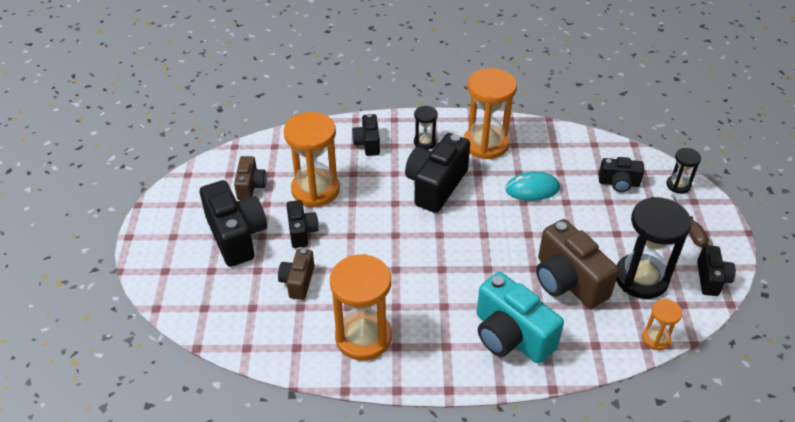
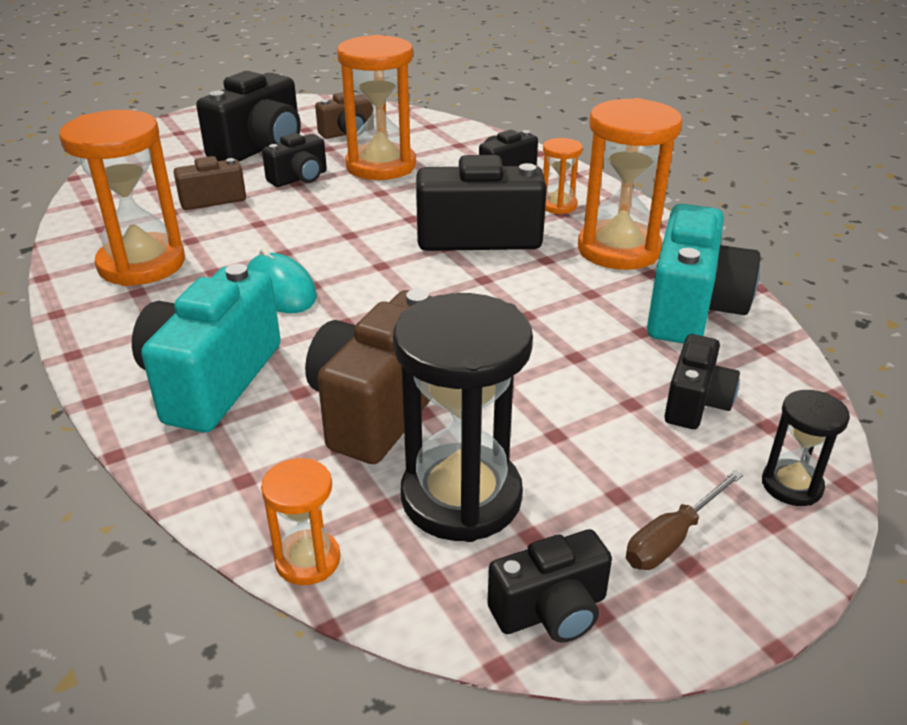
camera: 60 degrees right, 10 degrees down
black hourglass [414,106,438,150] -> orange hourglass [543,138,583,214]
turquoise mouse [505,171,560,201] -> turquoise mouse moved to [247,248,317,313]
black camera [599,157,644,192] -> black camera turned 135 degrees counterclockwise [665,334,740,429]
none -> turquoise camera [647,204,760,344]

